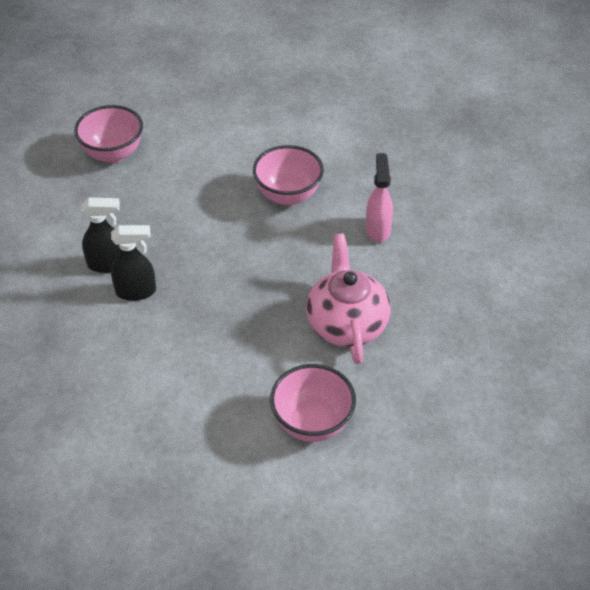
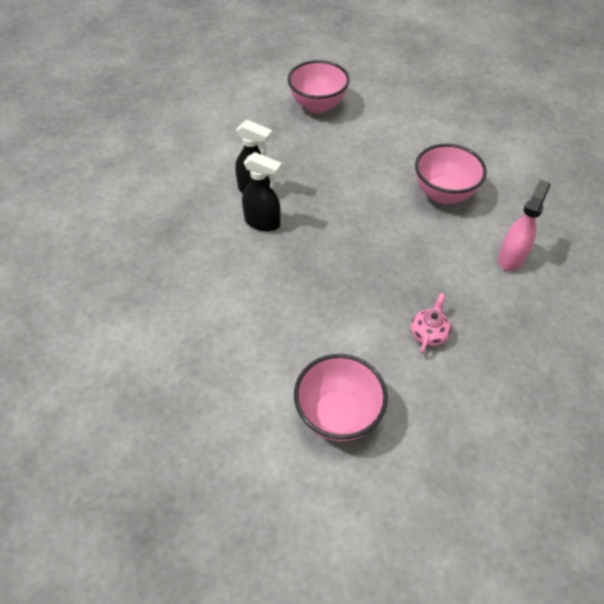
camera: 30 degrees right, 5 degrees up
pink teapot [306,234,391,364] -> pink teapot [411,293,451,354], size x0.45

